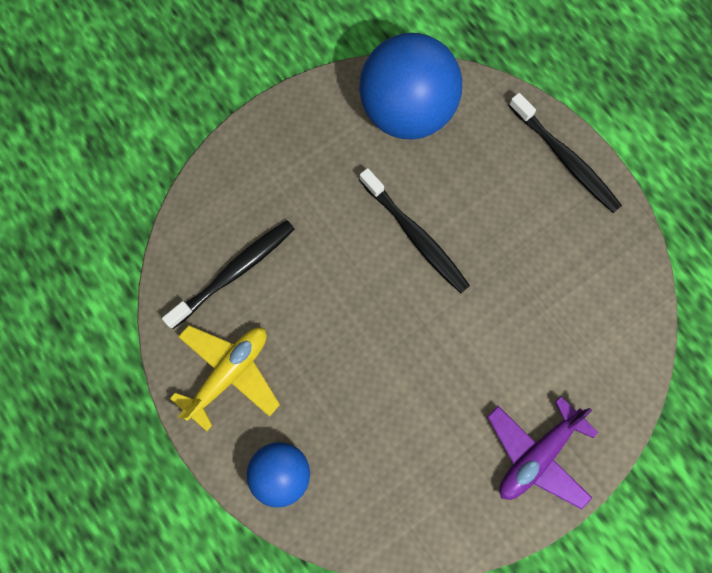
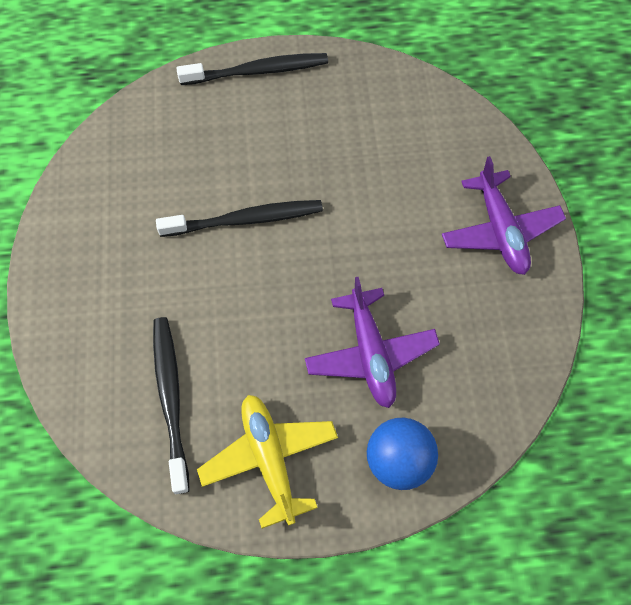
camera: 60 degrees left, 10 degrees down
blue ball [359,33,462,139] -> none
none -> purple plane [305,277,440,408]

